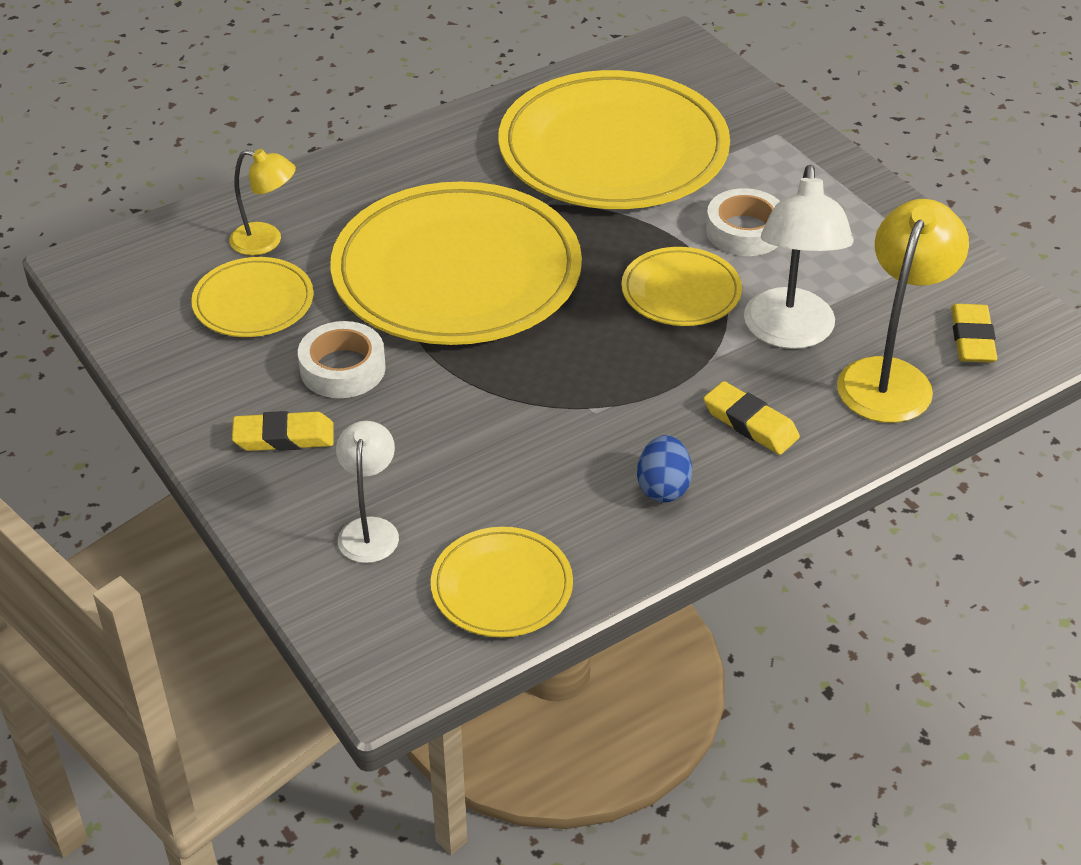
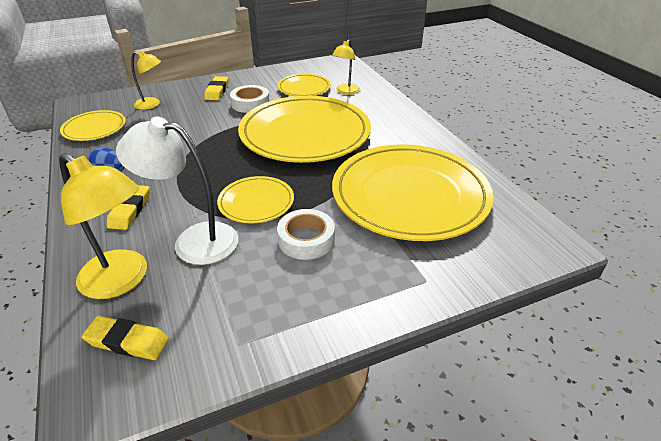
camera: 100 degrees right, 5 degrees down
white lamp [336,421,399,563] -> yellow lamp [131,51,161,110]
yellow eraser [704,381,800,455] -> yellow eraser turned 45 degrees counterclockwise [107,185,150,230]

